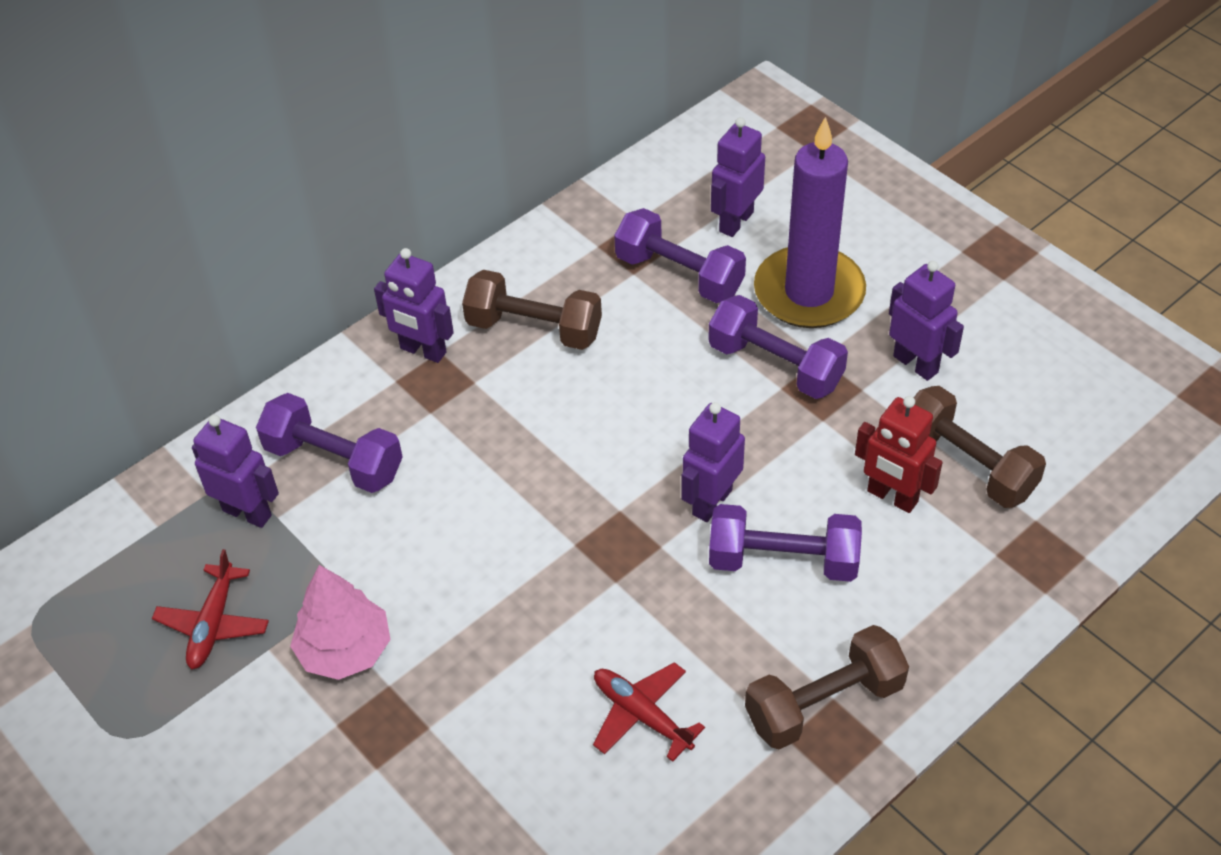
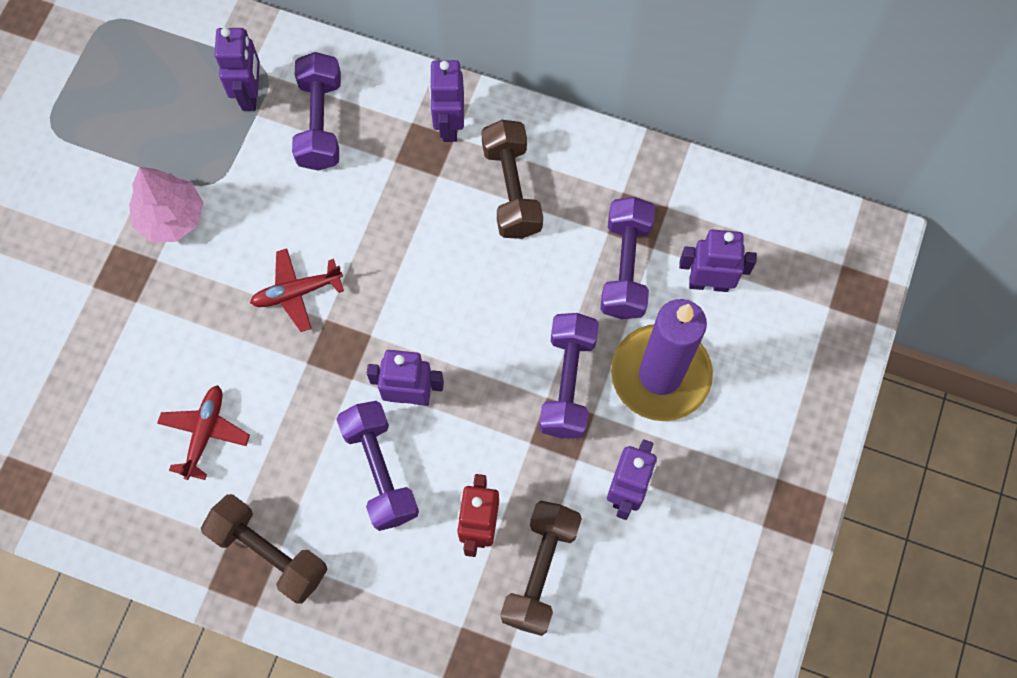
camera: 60 degrees right, 20 degrees up
red plane [152,549,269,670] -> red plane moved to [250,249,344,332]

